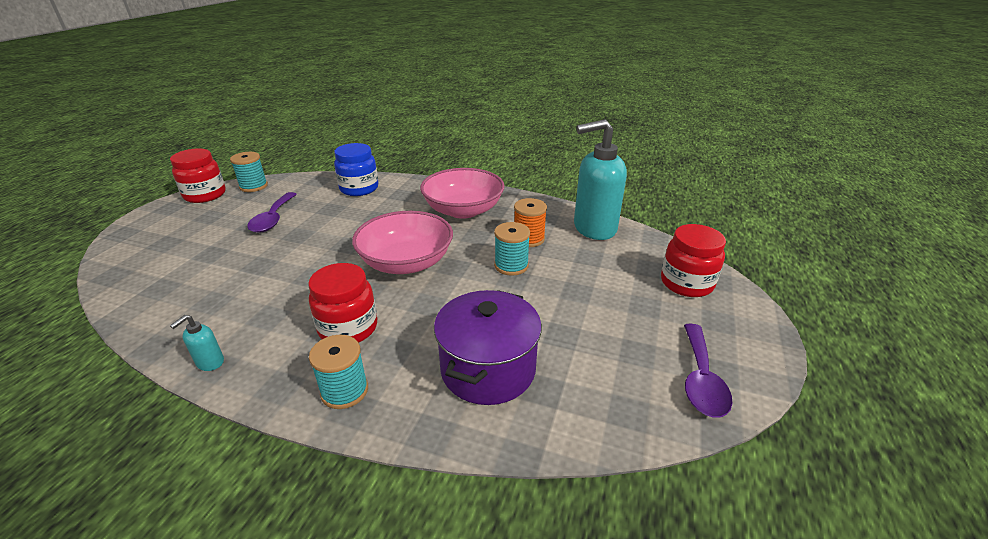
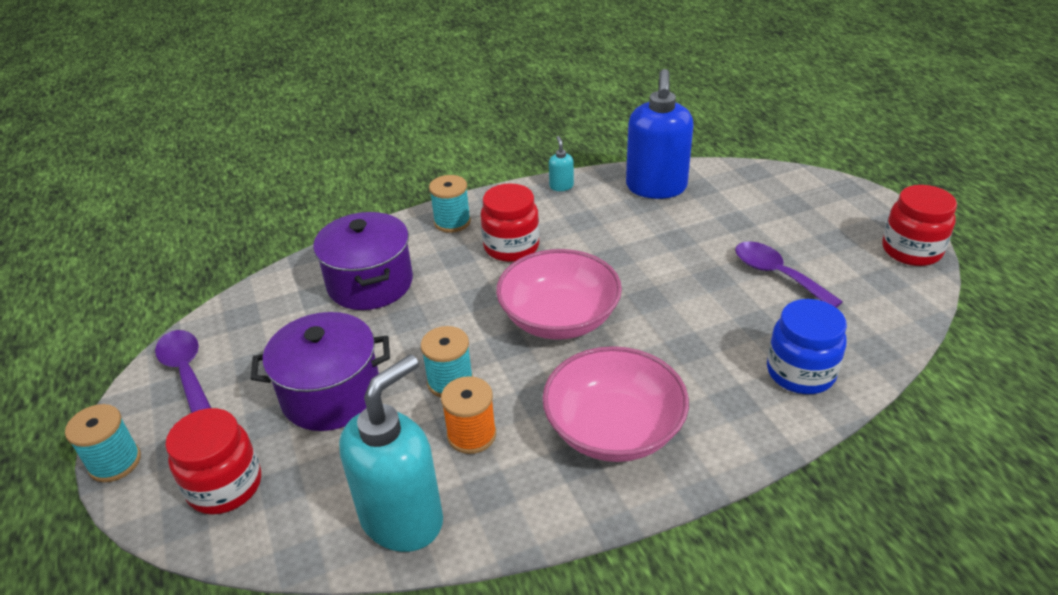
camera: 140 degrees right, 5 degrees up
turquoise spool [230,152,268,192] -> turquoise spool moved to [65,404,141,482]
none -> purple pot [251,312,390,431]
none -> blue soap dispenser [626,69,693,199]

